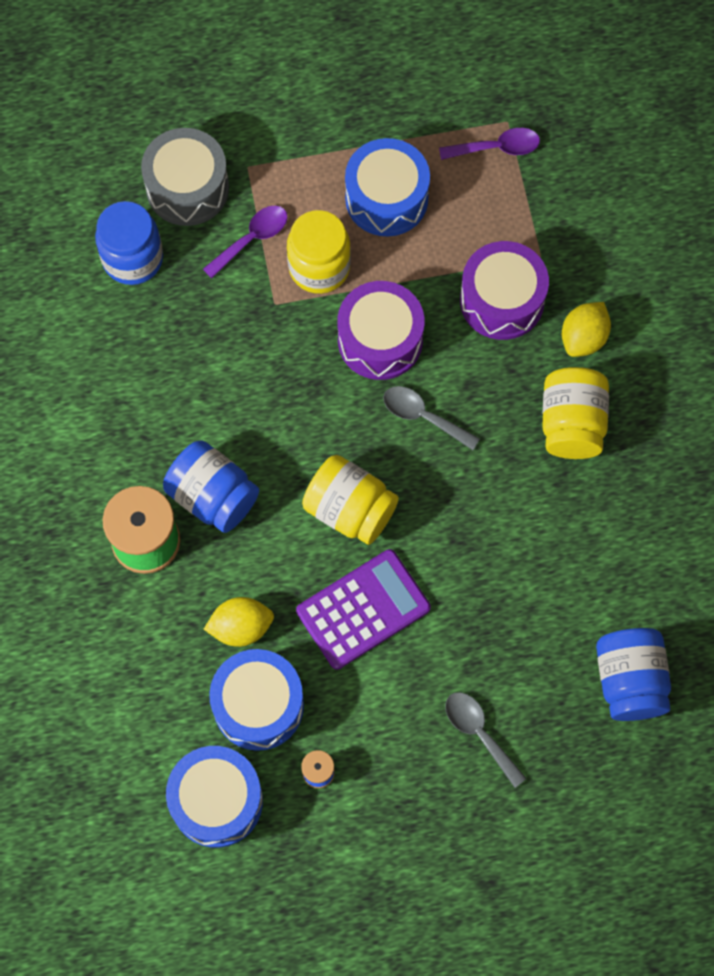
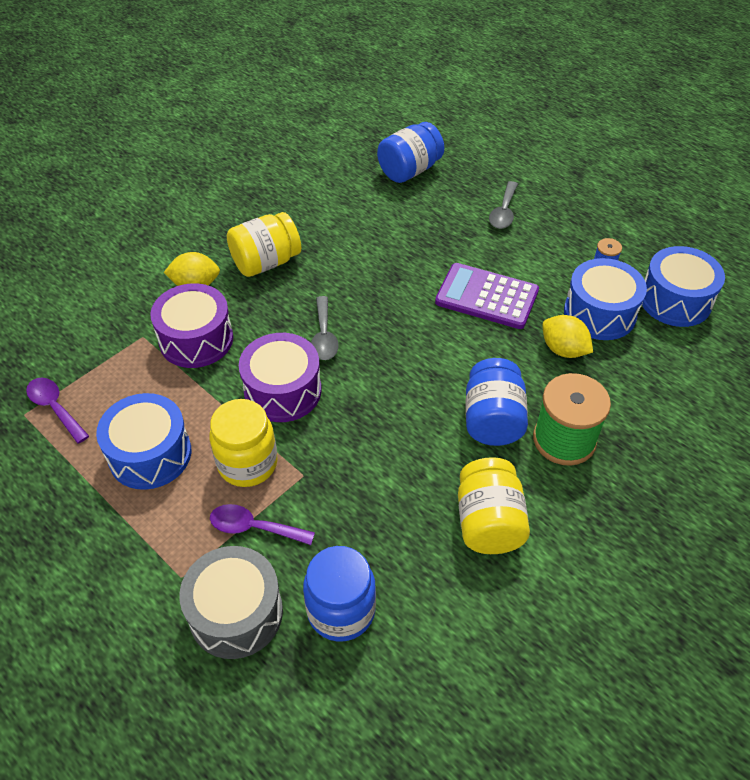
camera: 125 degrees left, 20 degrees down
yellow jar [302,455,399,545] -> yellow jar moved to [458,457,530,554]

